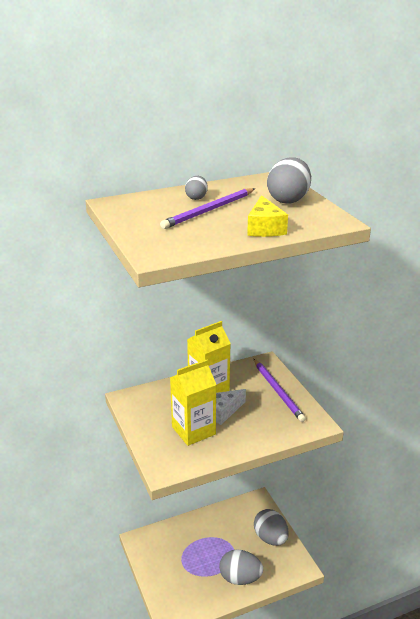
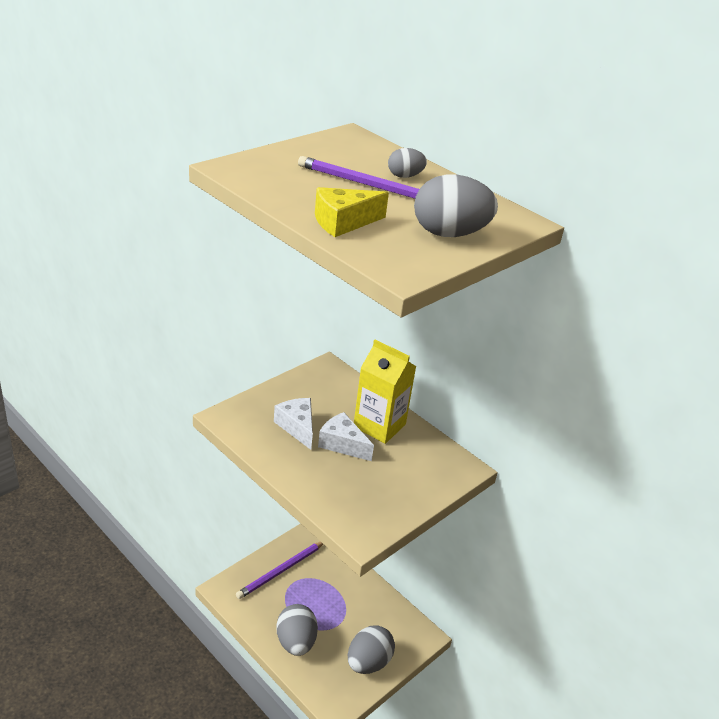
camera: 65 degrees right, 5 degrees up
yellow carton [170,360,216,446] -> white cheese [274,398,313,450]
purple pencil [254,359,306,422] -> purple pencil moved to [236,542,323,599]

